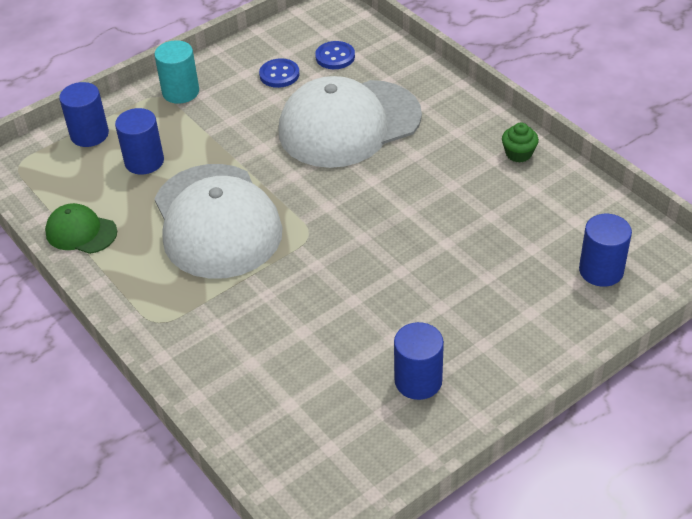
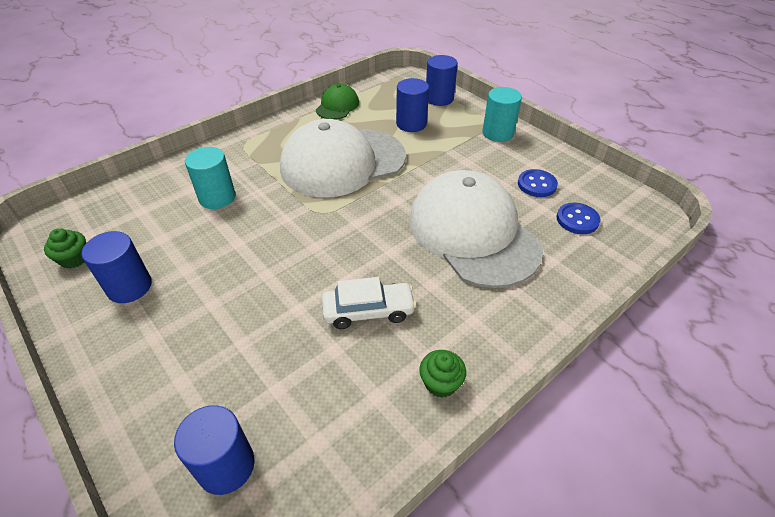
camera: 85 degrees right, 0 degrees up
none -> green cupcake [44,228,86,269]
none -> turquoise cylinder [185,147,235,209]
none -> white car [322,277,416,329]

